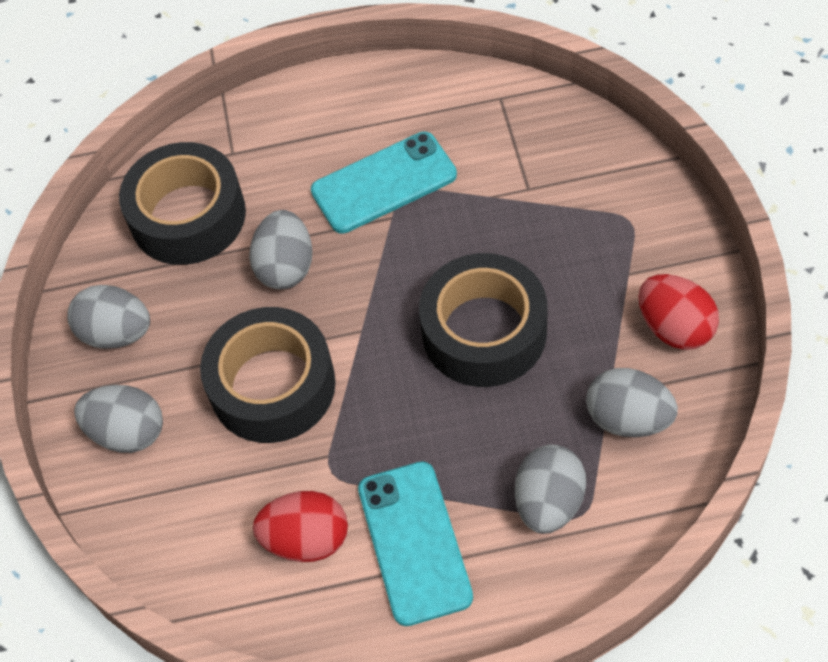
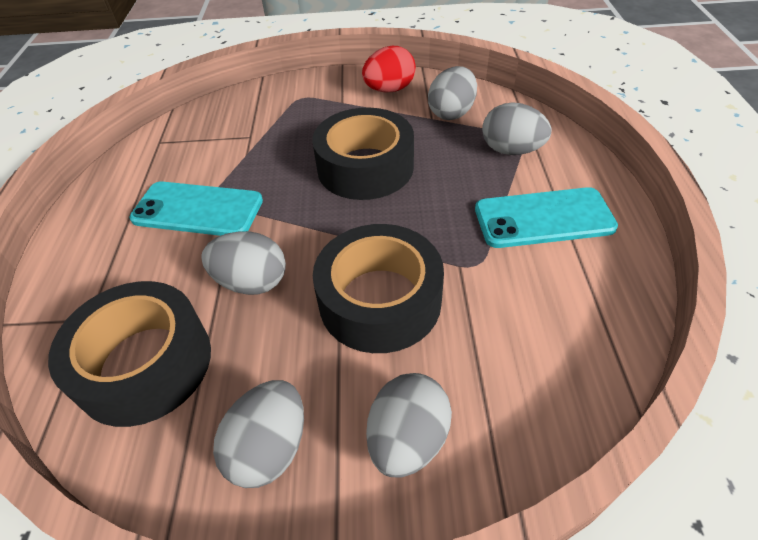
camera: 85 degrees left, 10 degrees down
red egg [253,491,348,562] -> none
turquoise phone [311,132,457,234] -> turquoise phone turned 60 degrees counterclockwise [129,181,263,236]

